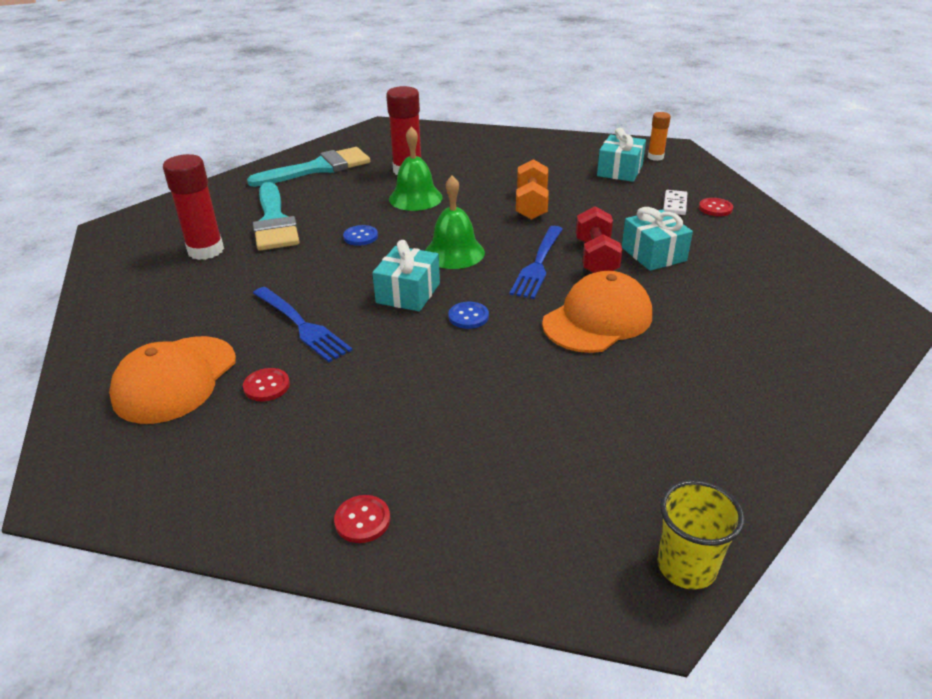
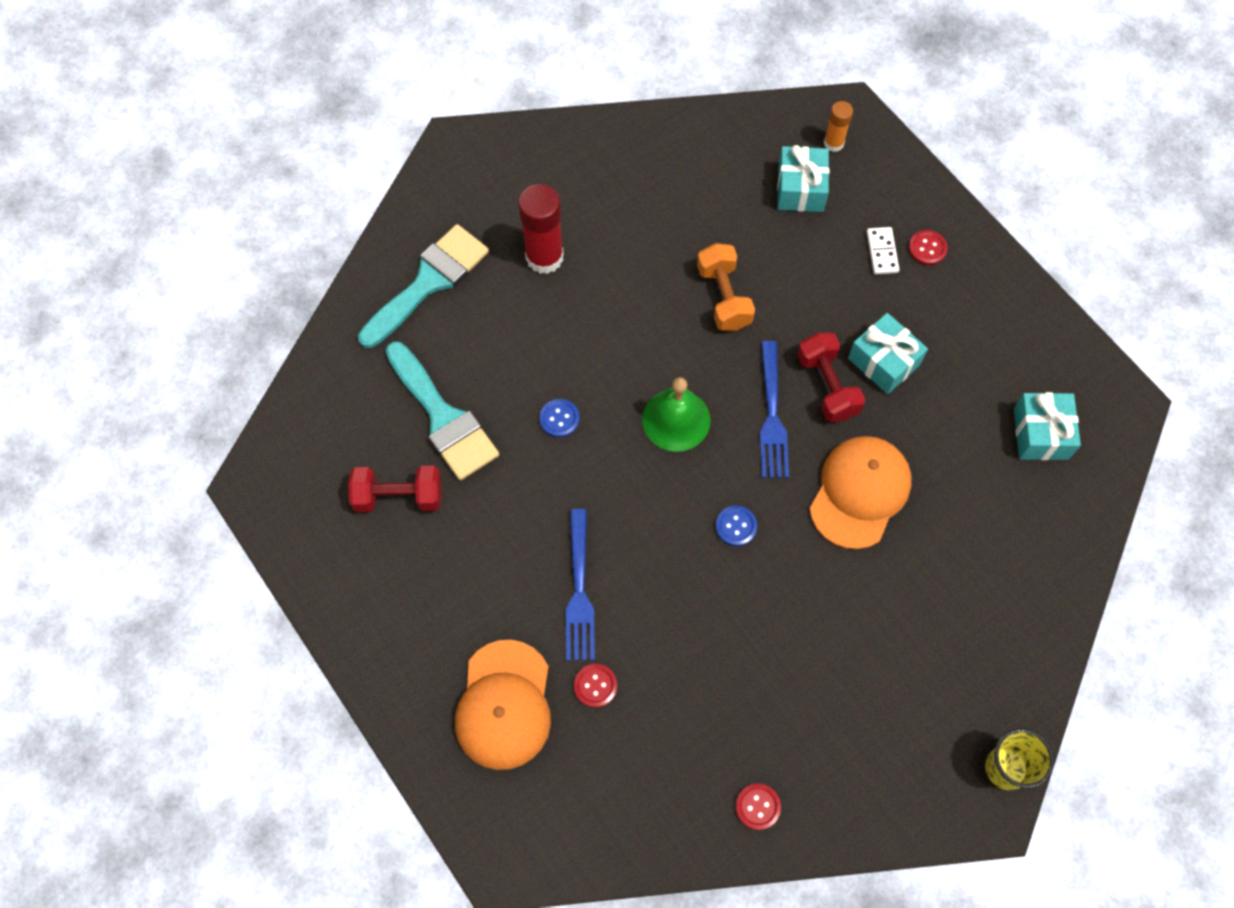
camera: 20 degrees left, 30 degrees up
red glue stick [163,154,224,260] -> red dumbbell [348,466,442,512]
blue fork [253,287,352,362] -> blue fork turned 60 degrees clockwise [566,509,595,661]
turquoise gift [372,240,440,312] -> turquoise gift moved to [1014,392,1081,460]
green bell [389,127,443,211] -> none

